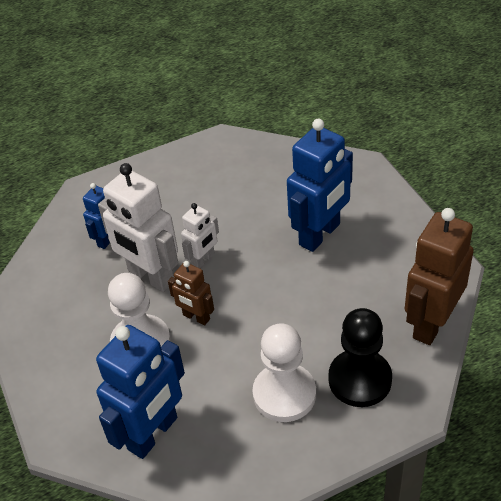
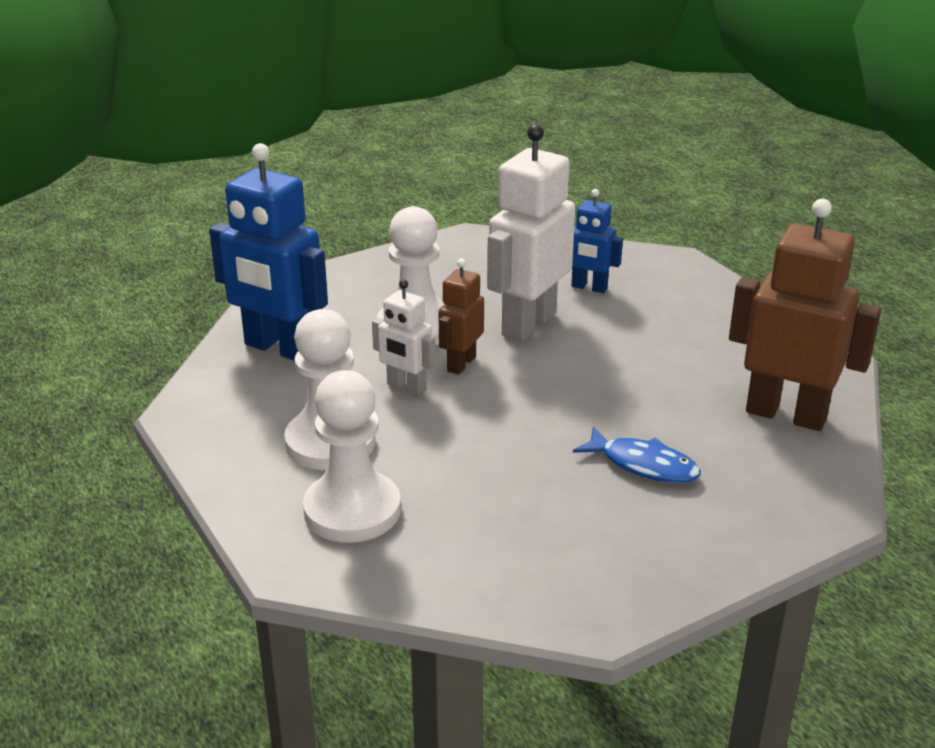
camera: 80 degrees right, 15 degrees down
white robot [181,203,219,268] -> white robot moved to [372,280,436,396]
blue robot [287,119,353,252] -> blue fish [573,426,701,483]
black pawn [328,308,392,407] -> white pawn [303,370,401,543]
brown robot [405,208,474,345] -> brown robot moved to [729,199,881,431]

